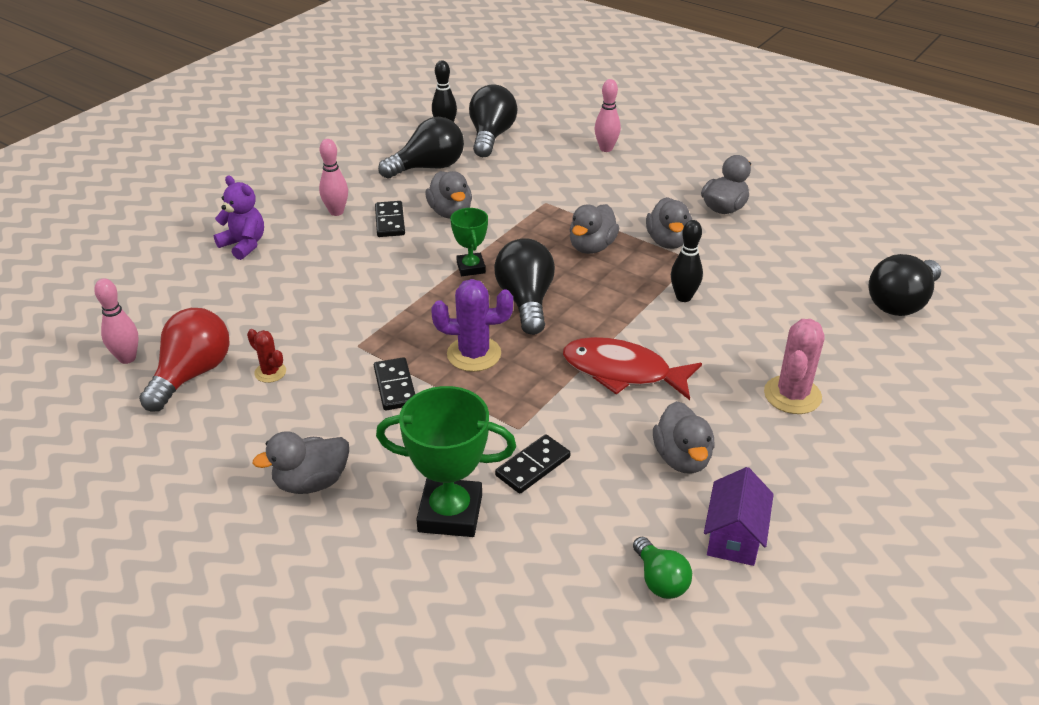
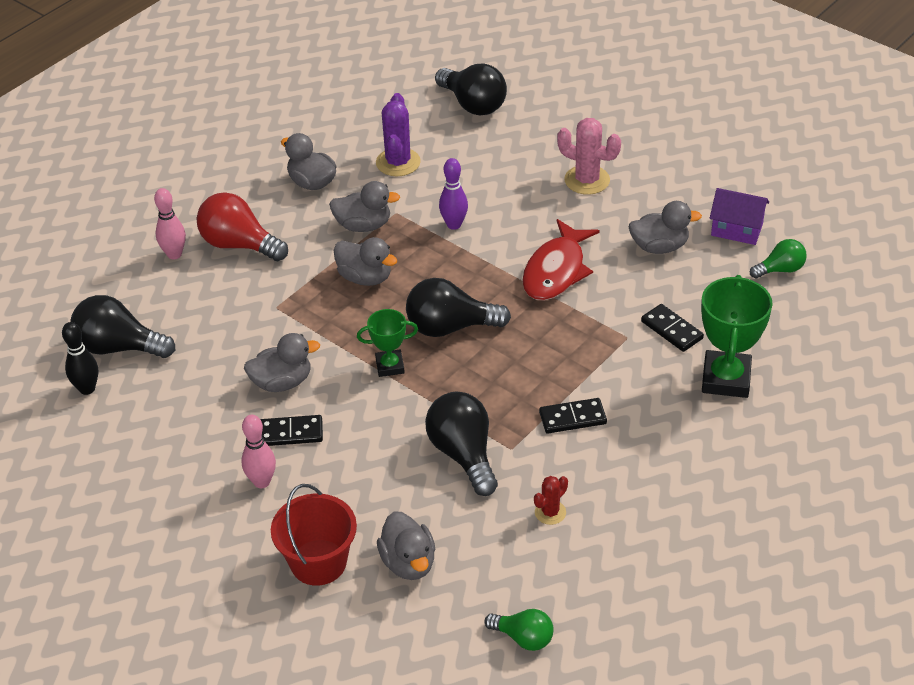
camera: 85 degrees left, 5 degrees up
pink bowling pin [94,278,139,364] -> green light bulb [484,609,554,651]
red light bulb [139,308,230,412] -> red light bulb moved to [197,192,288,261]
purple teddy bear [214,176,264,260] -> red bucket [271,484,357,586]
grey duck [252,431,349,494] -> grey duck moved to [377,511,435,580]
black light bulb [378,117,464,179] -> black light bulb moved to [425,392,498,496]
purple cactus [431,279,513,372] -> purple cactus moved to [376,93,421,176]
black bowling pin [671,220,703,302] -> purple bowling pin [439,158,468,230]

